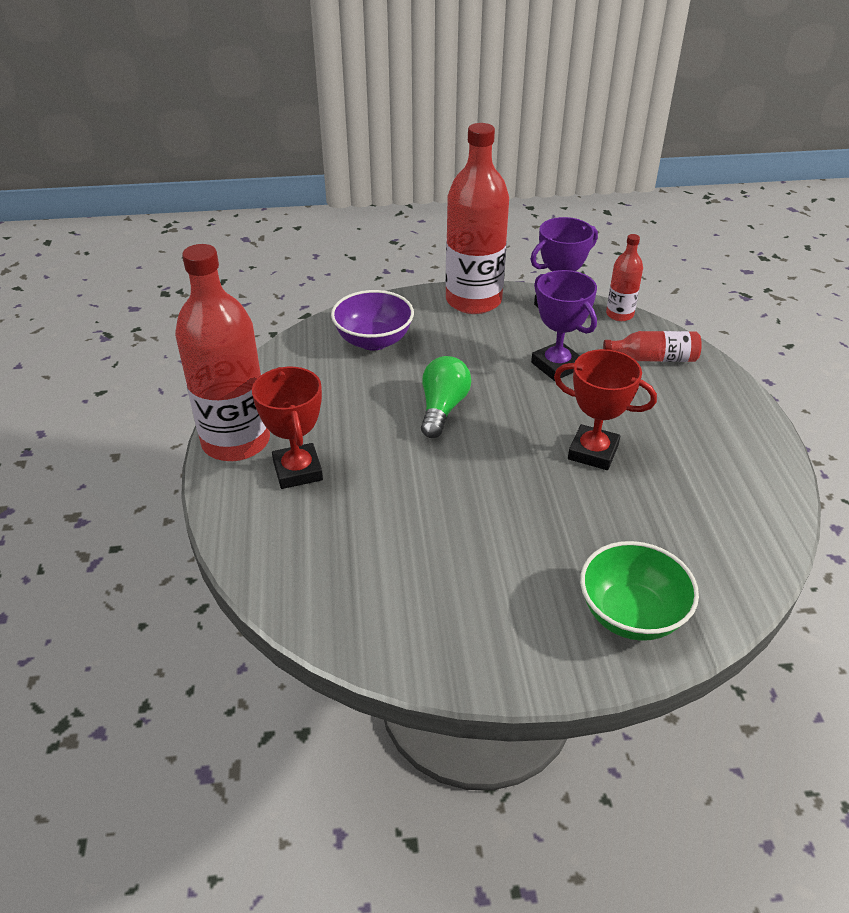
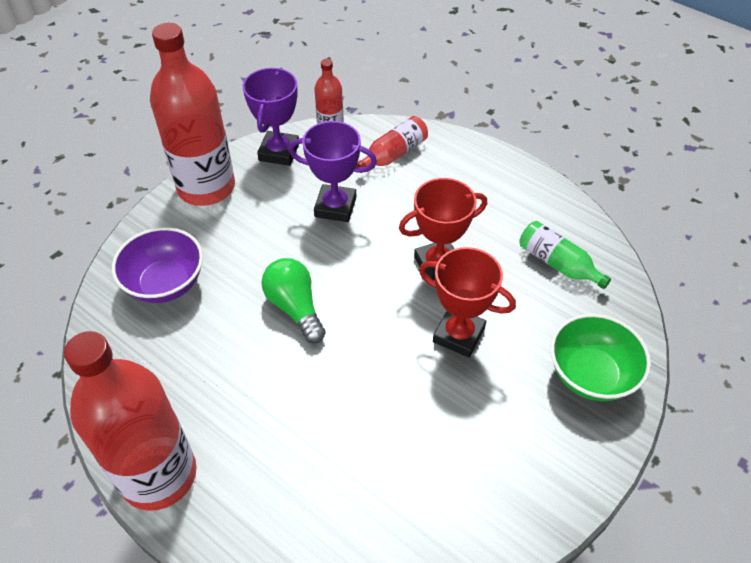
camera: 45 degrees left, 10 degrees up
red trophy [252,367,323,489] -> red trophy moved to [419,247,516,357]
none -> green bottle [519,221,611,289]

